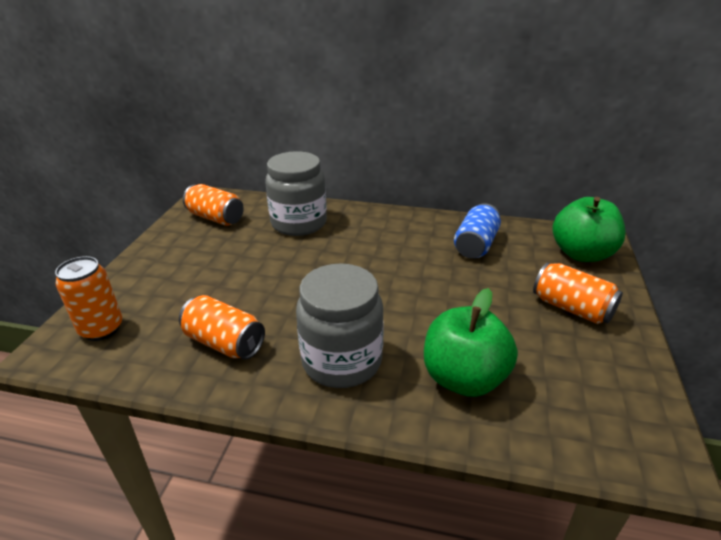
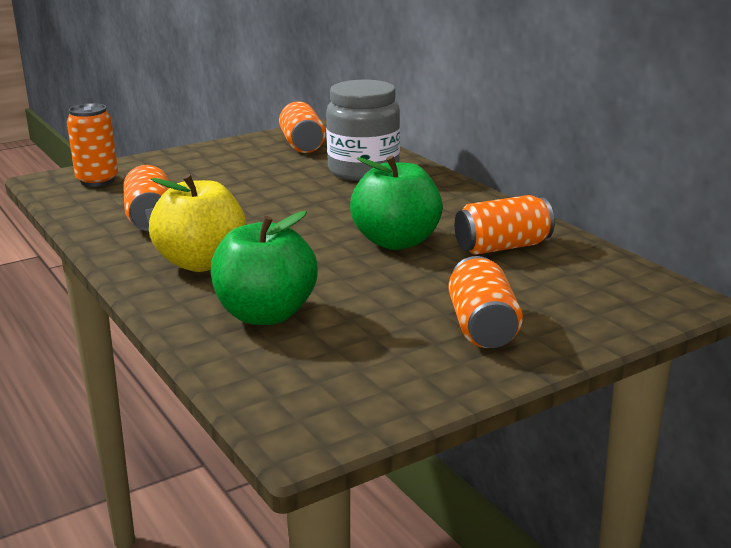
camera: 45 degrees right, 10 degrees down
grey jar [296,263,384,388] -> yellow apple [149,174,246,272]
blue can [454,203,501,258] -> orange can [454,195,555,255]
green apple [552,197,626,262] -> green apple moved to [350,156,443,250]

